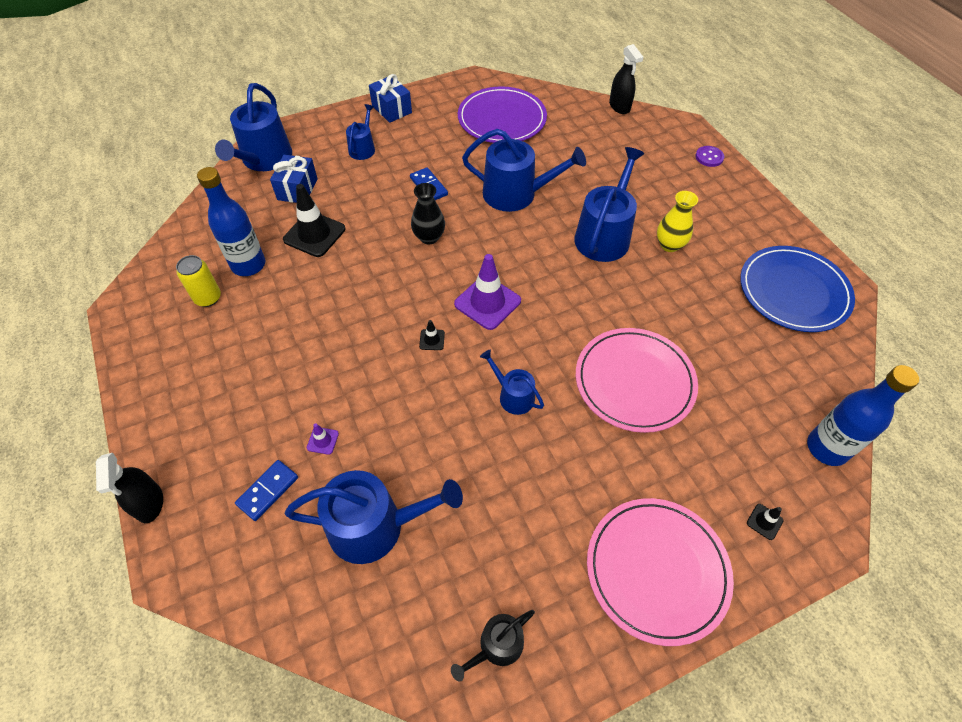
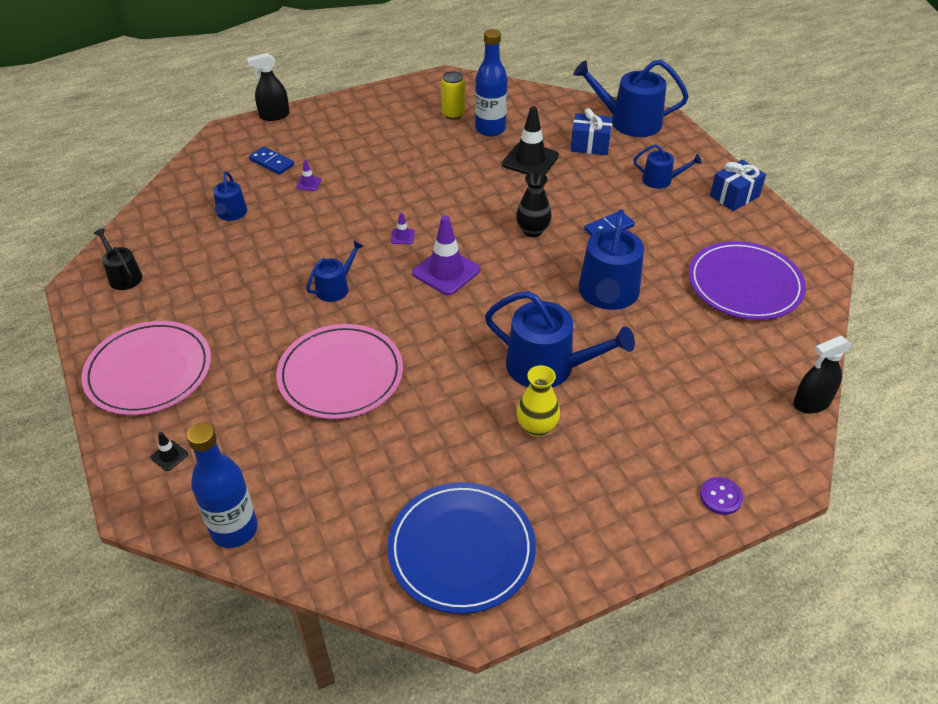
camera: 90 degrees right, 10 degrees down
blue watering can [285,470,463,564] -> blue watering can [213,171,247,221], size x0.54
black traffic cone [419,320,445,350] -> purple traffic cone [391,213,415,244]

